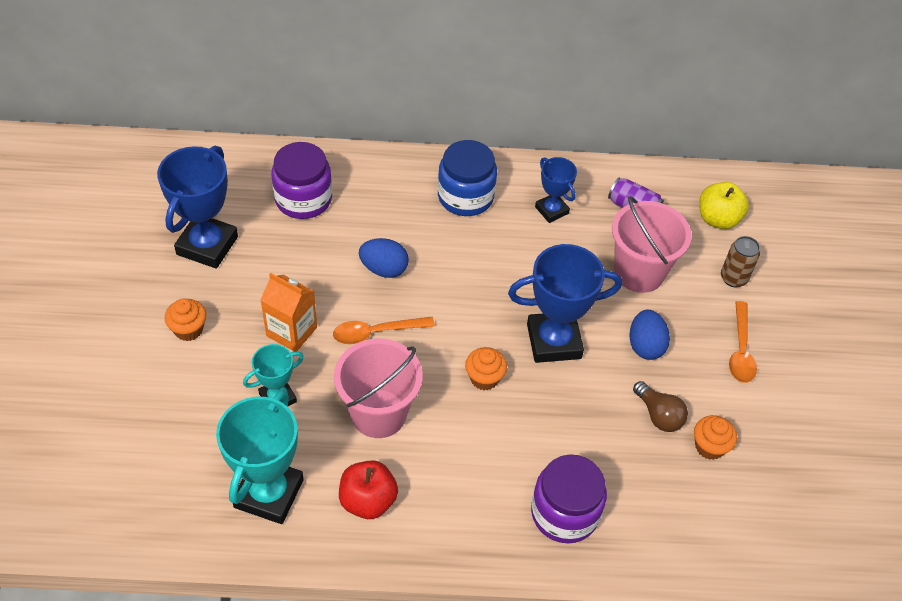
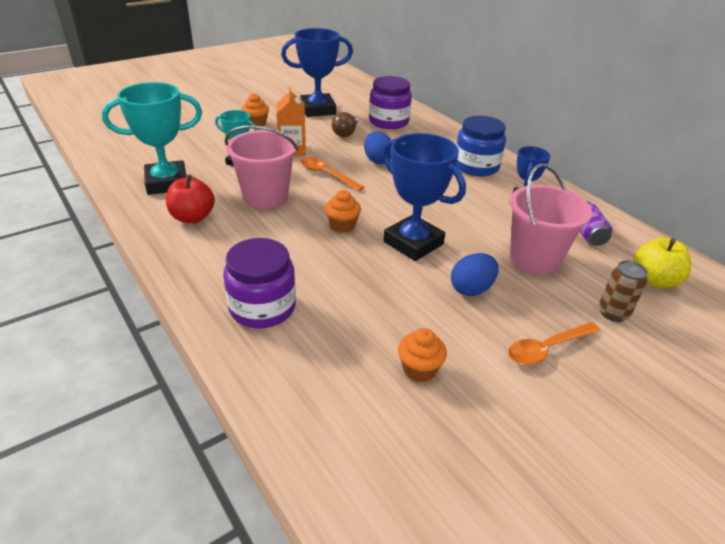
camera: 55 degrees right, 15 degrees down
brown light bulb [633,381,688,432] -> brown light bulb moved to [332,112,358,137]

